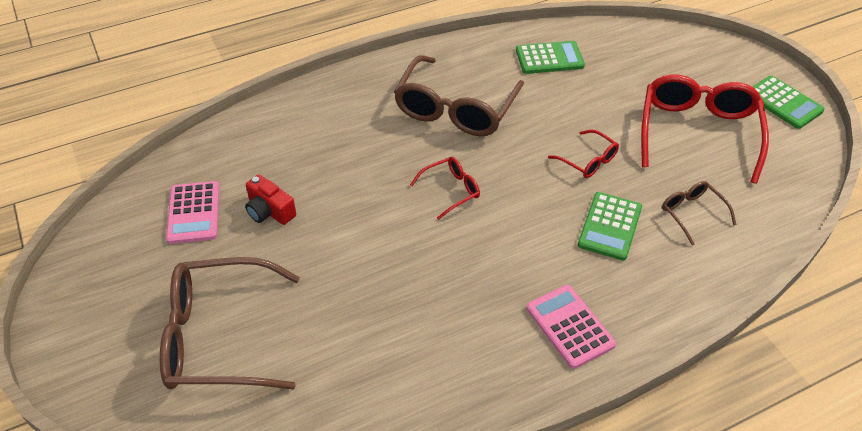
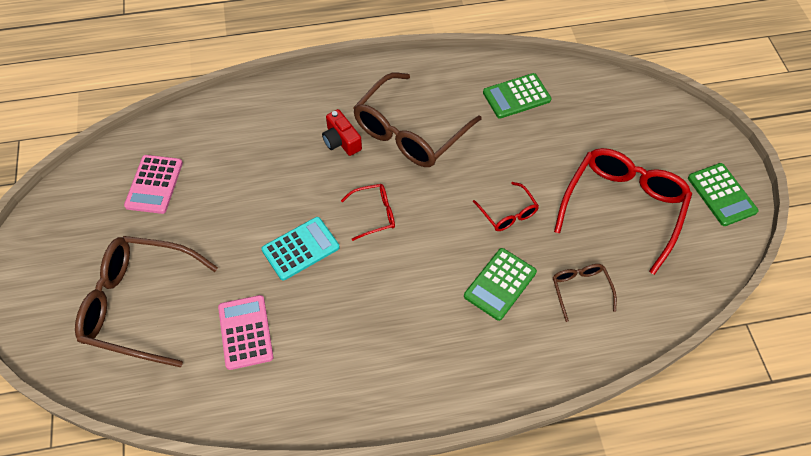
camera: 15 degrees right, 10 degrees up
red camera [245,175,296,225] -> red camera moved to [322,109,362,156]
green calculator [516,41,585,74] -> green calculator turned 150 degrees clockwise [483,73,552,119]
pink calculator [526,285,616,369] -> pink calculator moved to [218,295,273,370]
none -> turquoise calculator [262,217,340,281]

